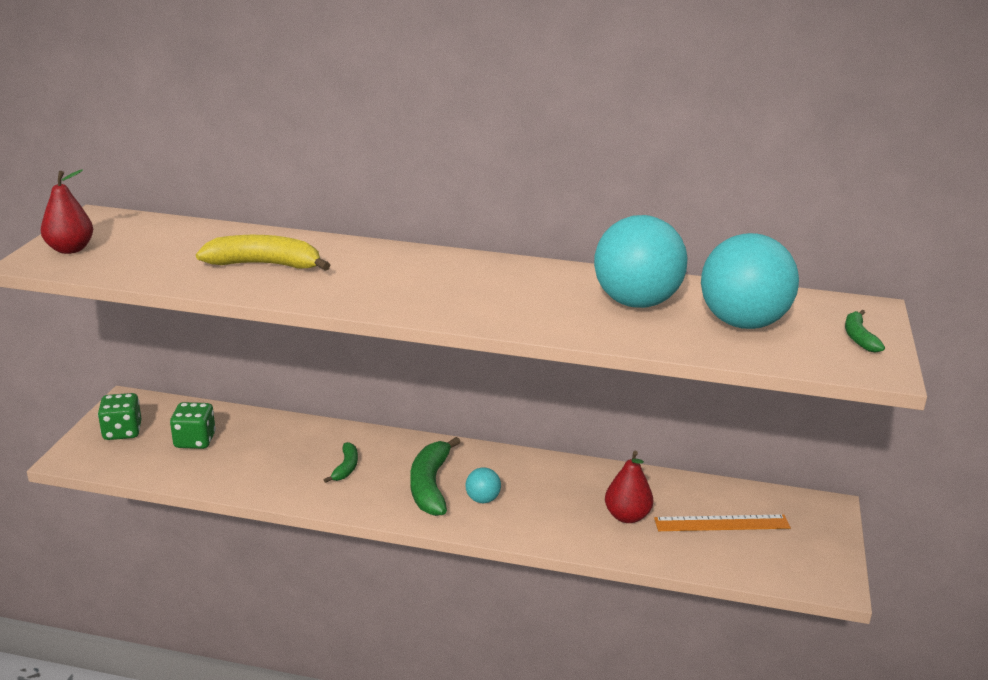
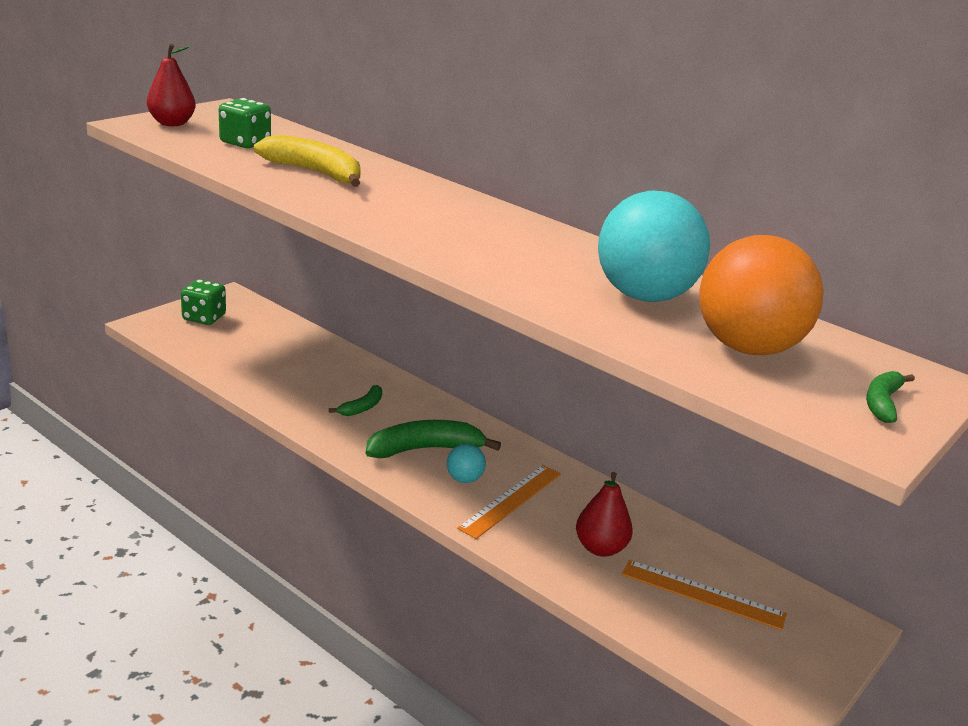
camera: 25 degrees right, 0 degrees up
green dice [170,402,216,449] -> green dice moved to [219,98,271,148]
green banana [410,437,460,516] -> green banana turned 45 degrees clockwise [366,420,501,458]
turquoise ball [701,233,799,329] -> orange ball [699,235,824,355]
none -> orange ruler [457,465,561,539]

